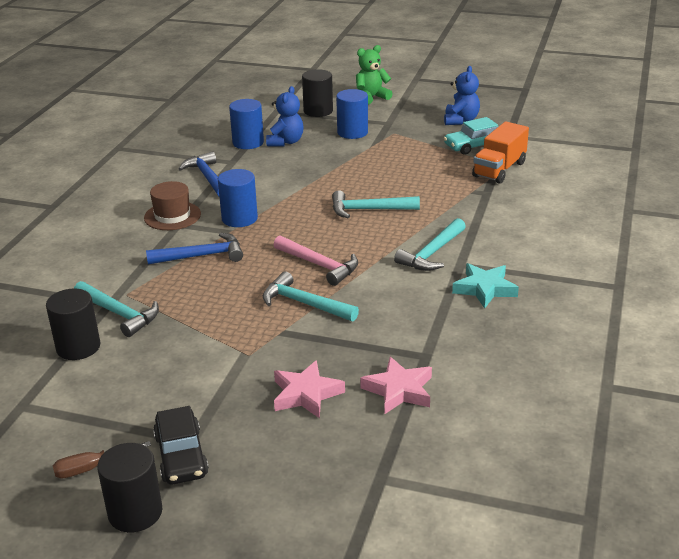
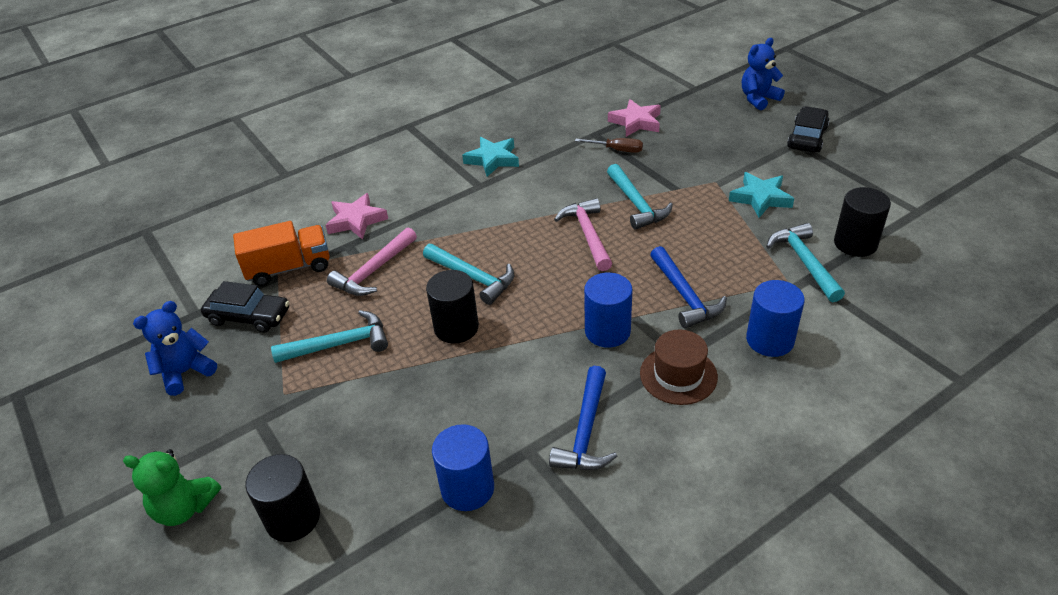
camera: 140 degrees left, 10 degrees up
brown screwdriver [53,441,151,479] -> brown screwdriver moved to [575,138,643,153]
black cylinder [97,443,162,532] -> black cylinder moved to [426,270,479,343]
blue hammer [146,233,243,264] -> blue hammer turned 135 degrees counterclockwise [650,246,727,329]
blue teddy bear [266,86,304,146] -> blue teddy bear moved to [742,38,785,110]
pink star [274,360,345,419] -> pink star moved to [325,193,388,240]
blue cylinder [336,89,368,139] -> blue cylinder moved to [746,280,805,357]
turquoise hammer [394,218,466,271] -> turquoise hammer moved to [271,310,388,363]
turquoise car [444,117,499,155] -> black car [201,281,289,333]
none -> pink hammer [327,227,417,296]
none -> turquoise star [729,172,794,218]

